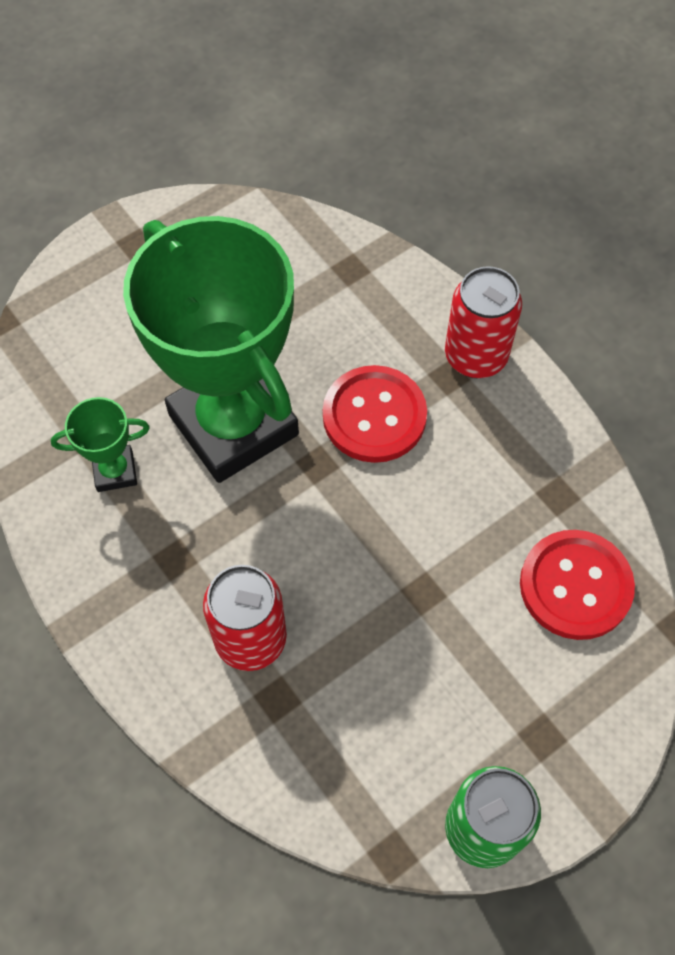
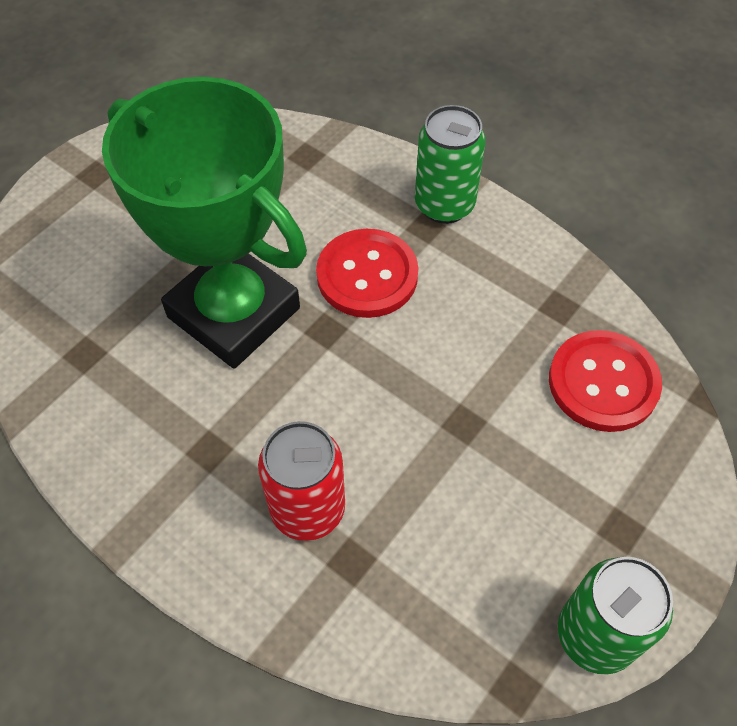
camera: 15 degrees left, 5 degrees down
green trophy [51,397,150,492] -> none
red can [445,266,522,378] -> green can [415,105,486,224]

